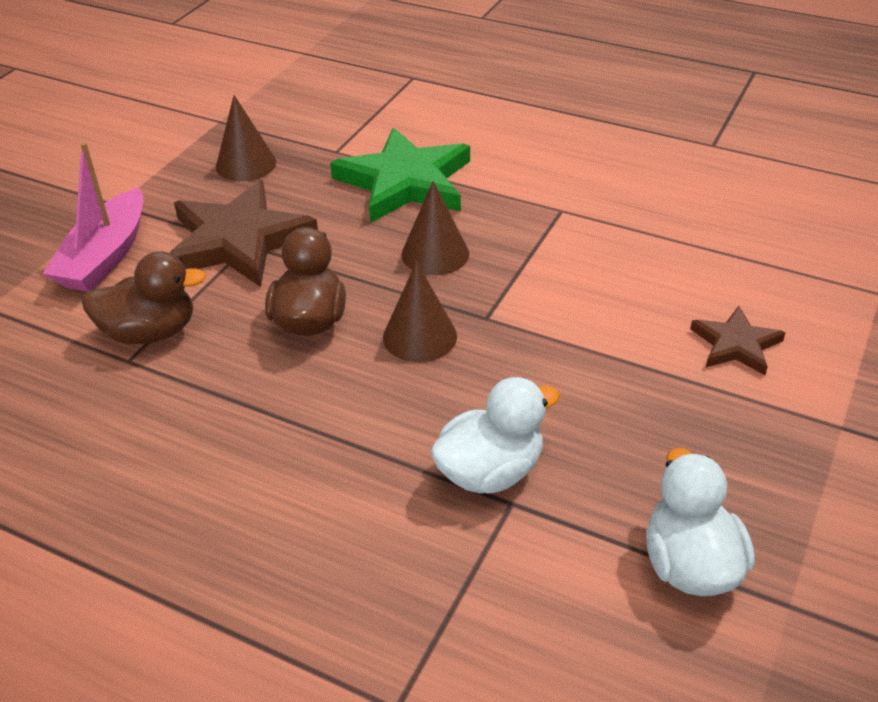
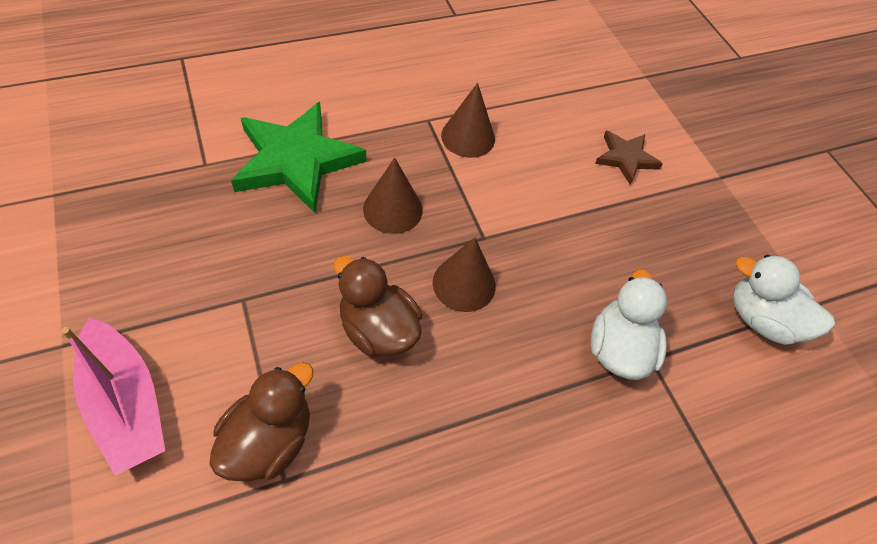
camera: 55 degrees left, 15 degrees up
brown star [170,180,318,287] -> none
brown cone [216,95,276,181] -> brown cone moved to [441,83,495,158]

